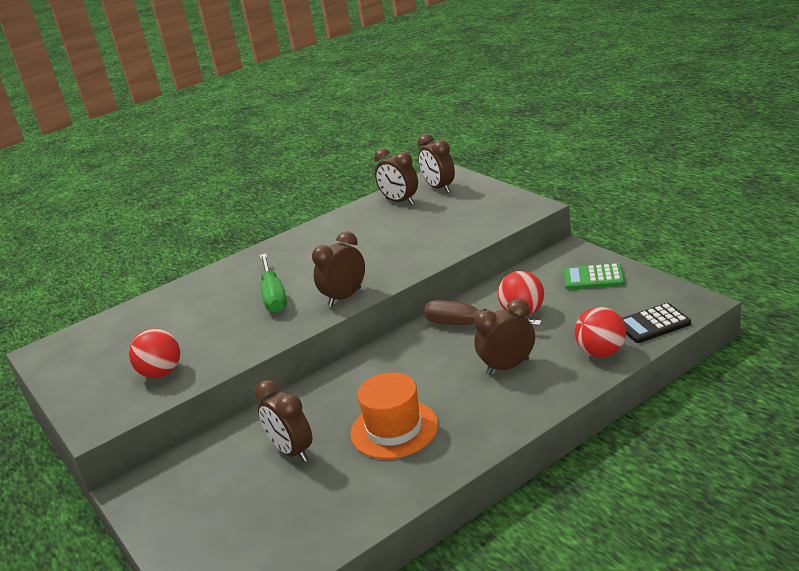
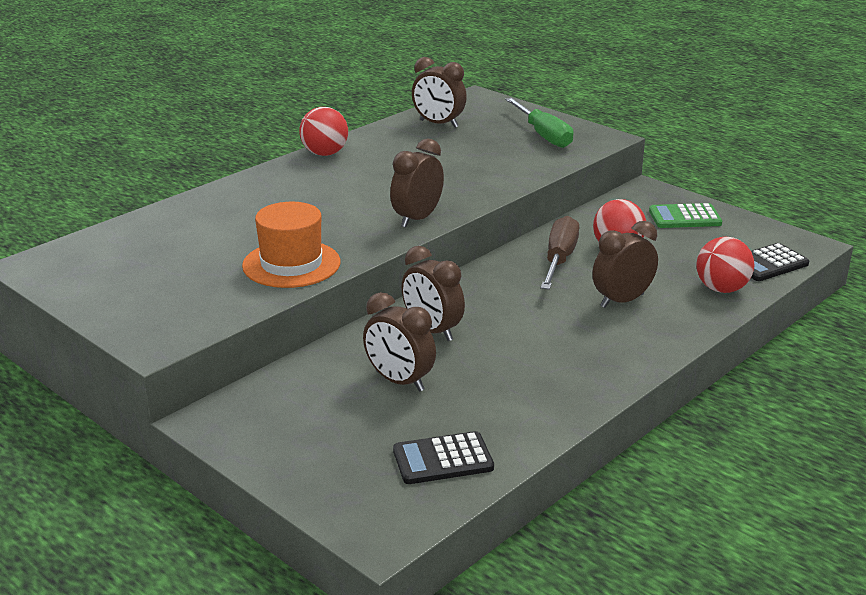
camera: 15 degrees left, 0 degrees up
red ball [129,328,180,378] -> red ball moved to [299,107,348,156]
green screwdriver [260,254,287,313] -> green screwdriver moved to [505,98,574,148]
orange hat [351,372,438,459] -> orange hat moved to [242,202,340,288]
brown clock [418,134,455,193] -> brown clock moved to [401,246,465,341]
brown screwdriver [424,300,542,326] -> brown screwdriver turned 90 degrees clockwise [540,216,579,290]
none -> black calculator [393,431,494,484]

